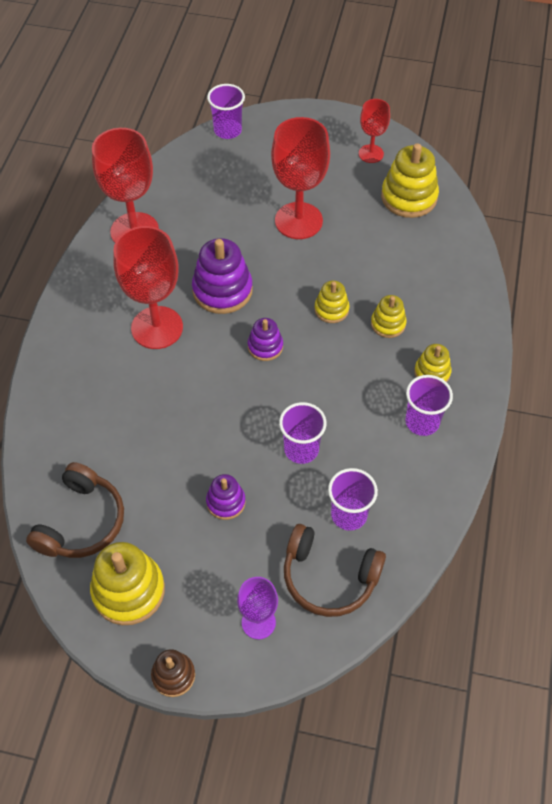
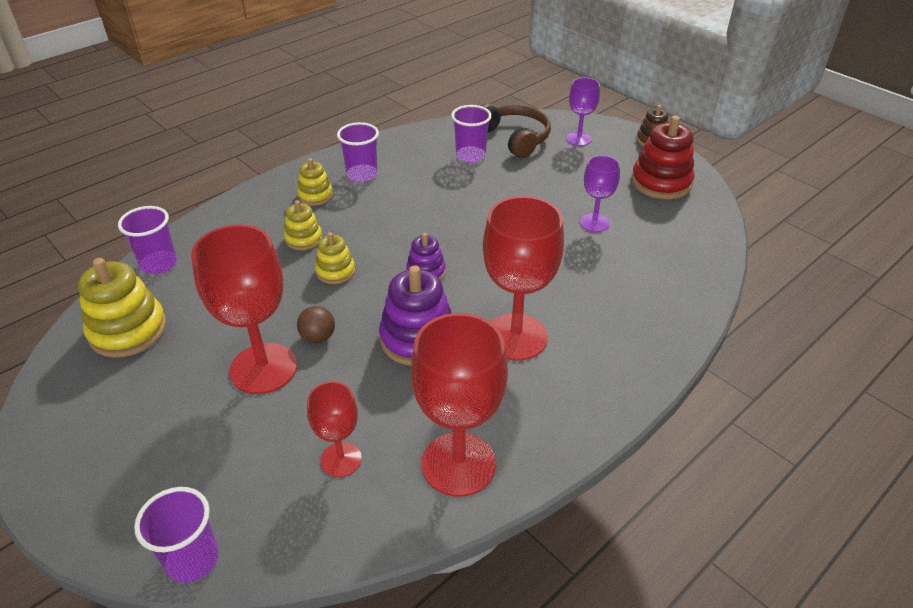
camera: 145 degrees left, 15 degrees down
brown headphones [26,462,124,558] -> none
yellow stacking toy [90,542,165,625] -> red stacking toy [631,116,694,199]
purple stacking toy [206,474,246,520] -> none
purple cup [279,402,327,464] -> purple cup moved to [118,206,177,274]
red goblet [359,99,390,163] -> red goblet moved to [307,382,362,477]
none -> brown ball [297,306,335,344]
none -> purple goblet [580,155,620,232]

